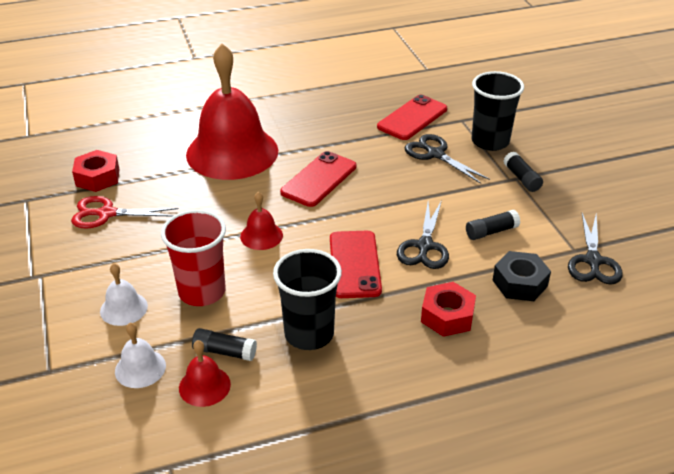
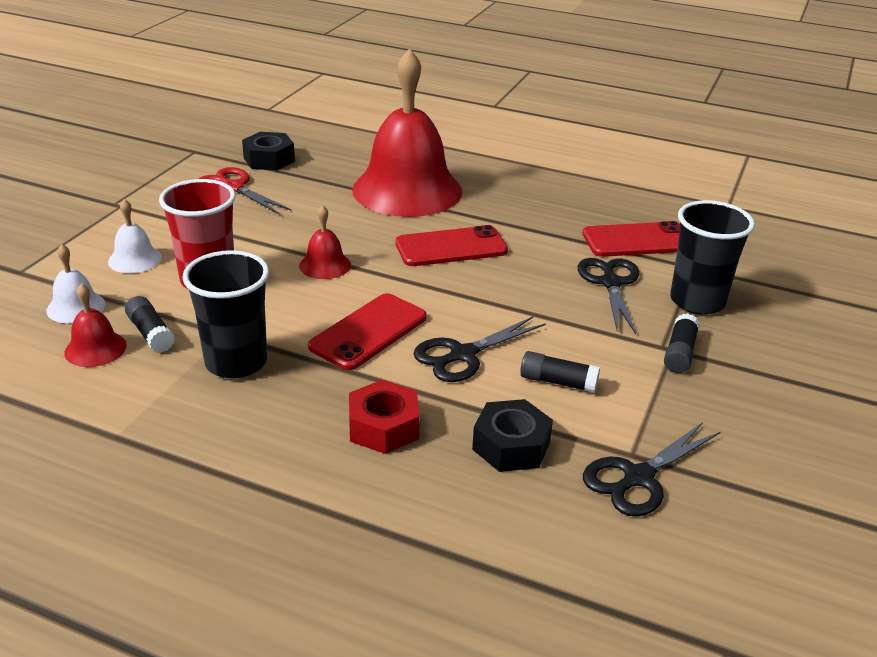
camera: 40 degrees right, 5 degrees down
red nut [72,150,120,192] -> black nut [242,132,295,170]

